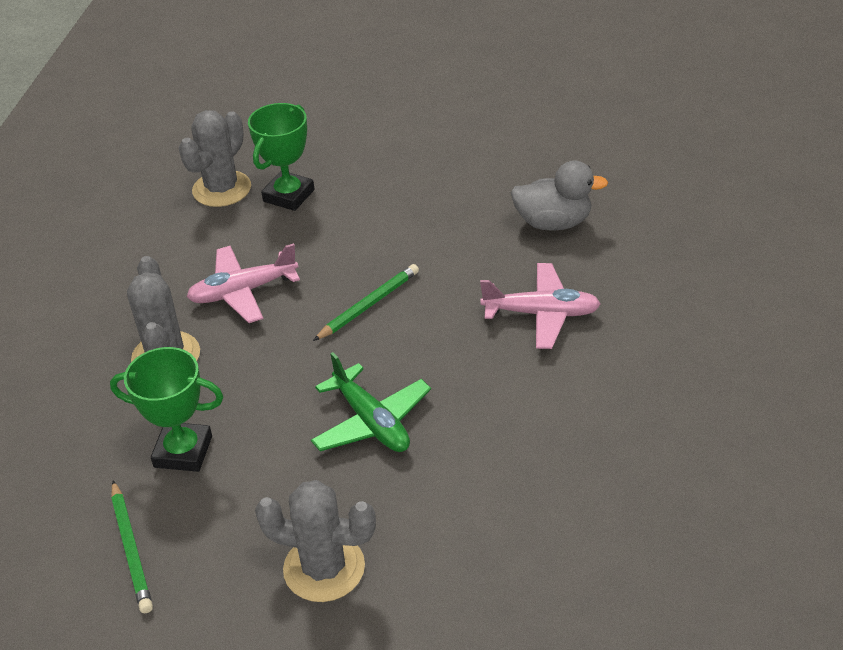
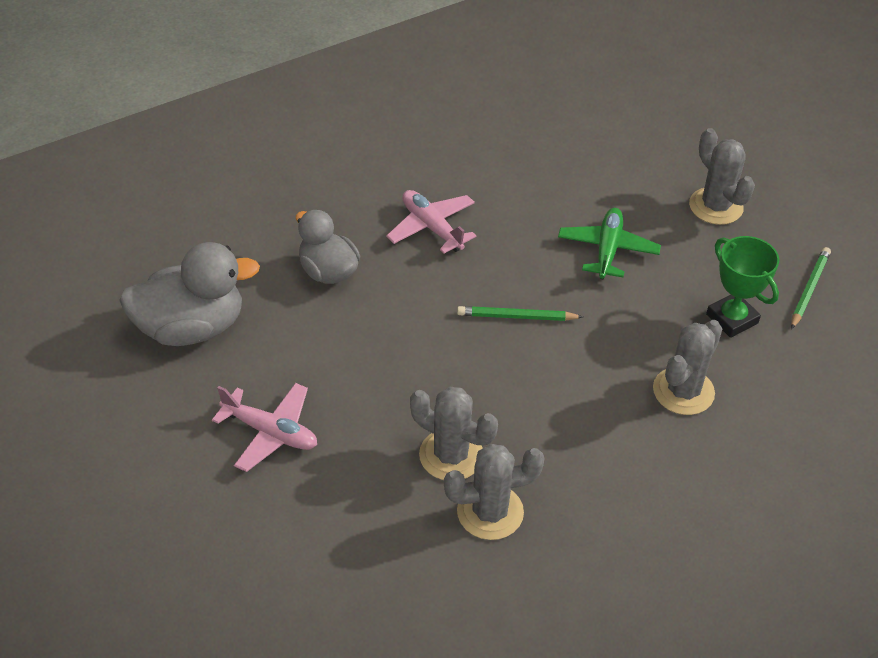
camera: 135 degrees left, 5 degrees up
pink plane [187,243,300,323] -> pink plane moved to [212,383,317,472]
green trophy [248,103,314,211] -> grey cactus [410,387,498,480]
none -> grey duck [119,242,260,346]

